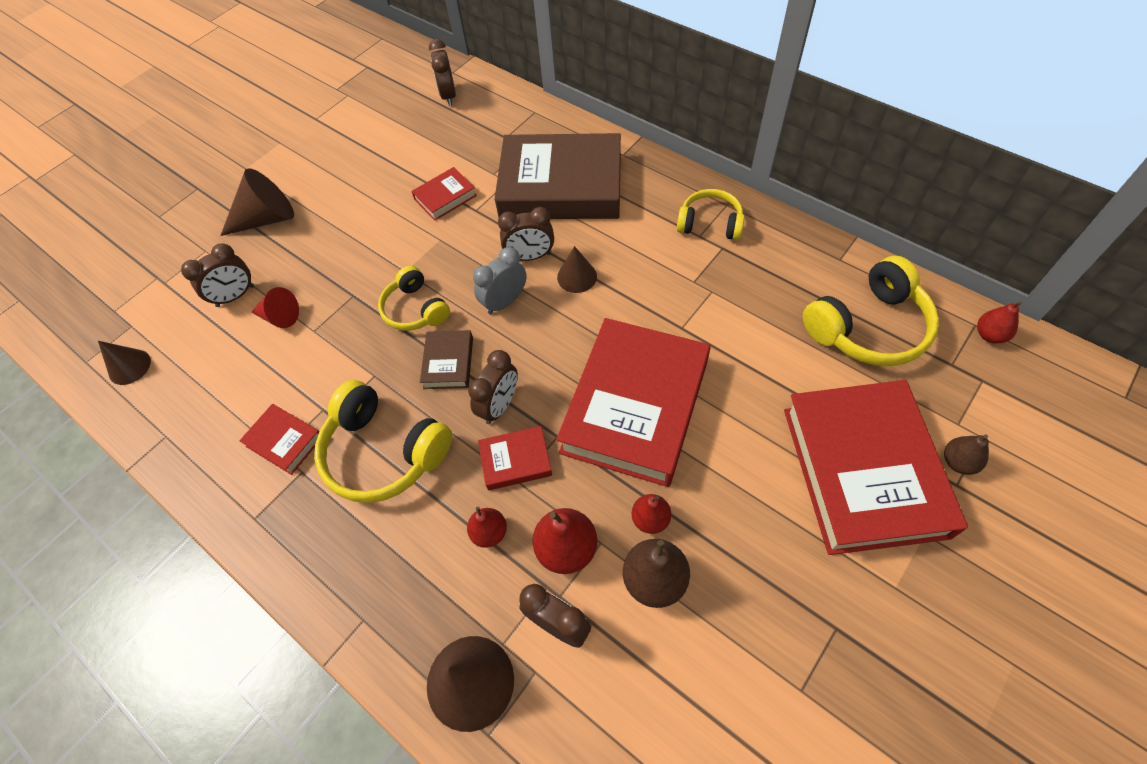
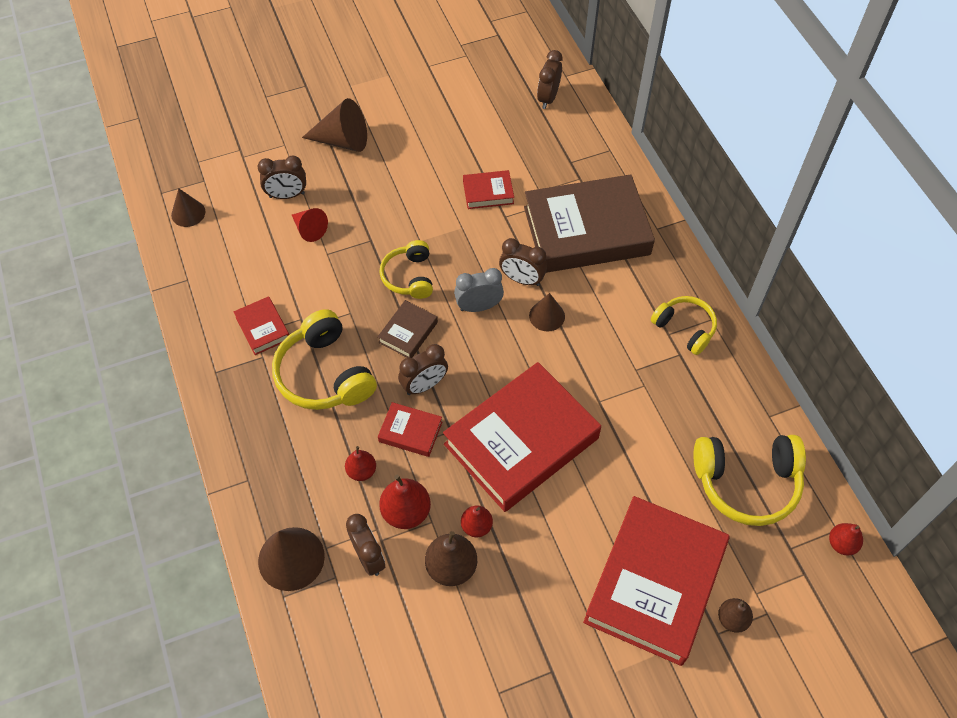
camera: 25 degrees right, 0 degrees up
brown book [495,133,621,219] -> brown book turned 45 degrees counterclockwise [524,174,655,273]

